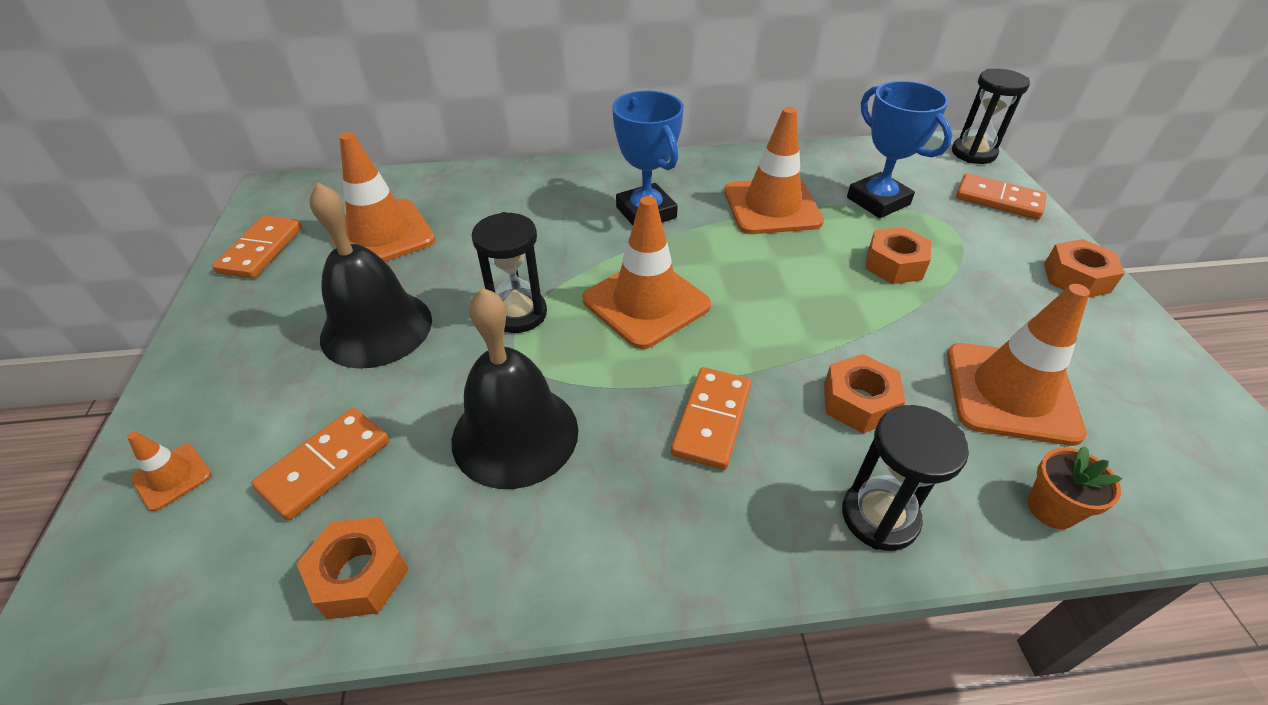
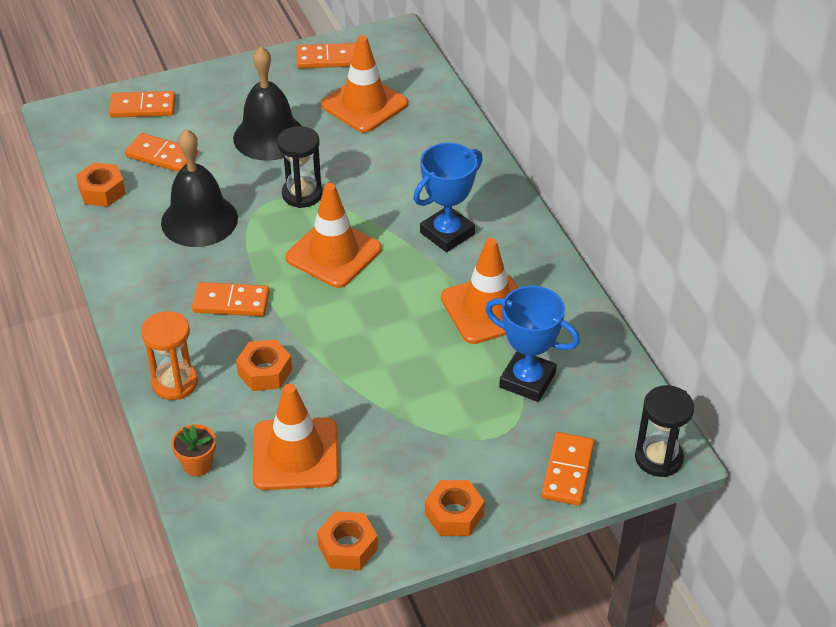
camera: 75 degrees right, 0 degrees up
orange traffic cone [127,431,211,511] -> orange domino [109,91,176,118]
black hourglass [842,405,969,551] -> orange hourglass [141,311,198,400]
blue trophy [847,81,952,218] -> blue trophy turned 75 degrees clockwise [485,286,580,402]
orange nut [865,227,932,284] -> orange nut moved to [317,511,378,570]

